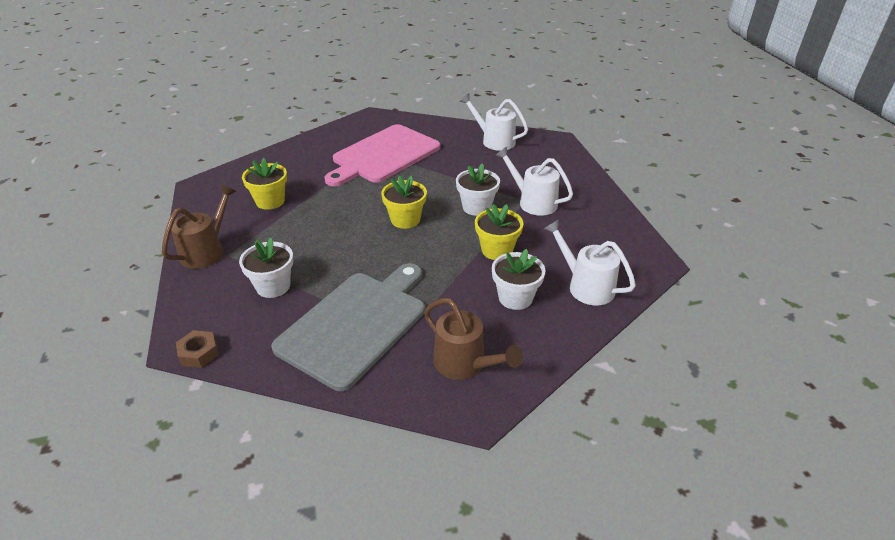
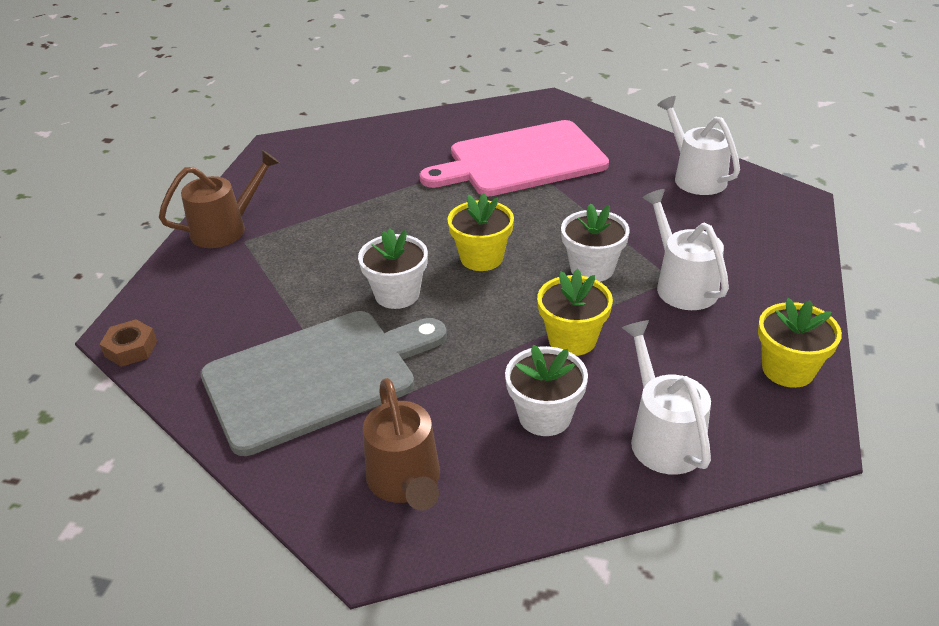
camera: 30 degrees right, 0 degrees up
white flower pot [239,238,294,298] -> white flower pot moved to [358,229,428,309]
yellow flower pot [242,158,287,210] -> yellow flower pot moved to [758,298,842,388]

